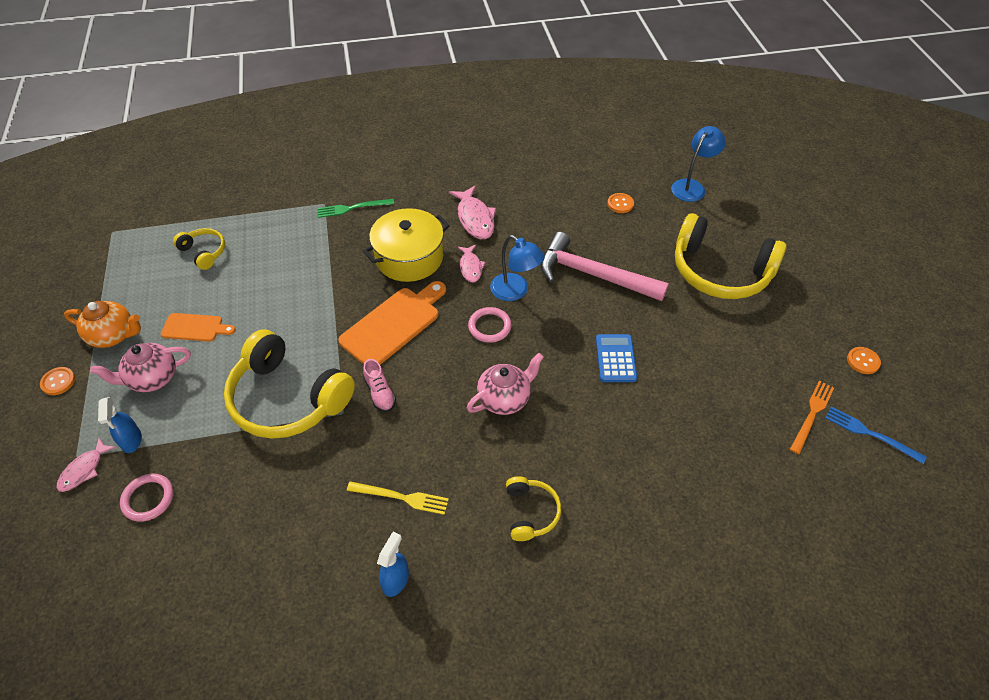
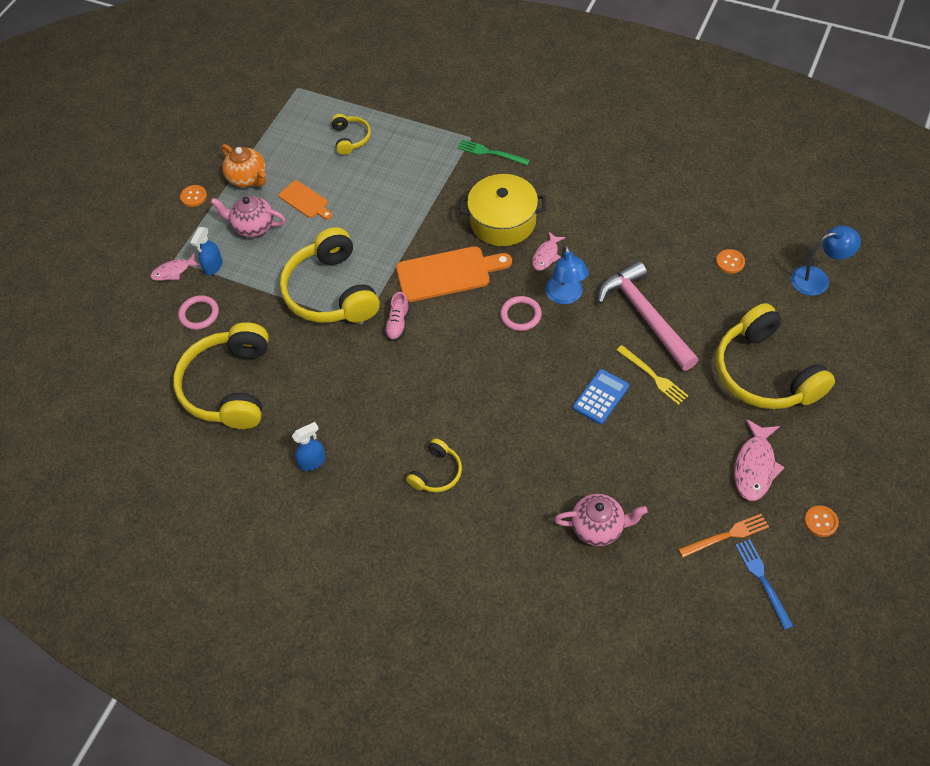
camera: 40 degrees right, 5 degrees up
yellow fork [347,481,449,515] -> yellow fork moved to [617,345,688,405]
pink fish [449,186,496,239] -> pink fish moved to [734,419,785,501]
pink teapot [467,353,544,415] -> pink teapot moved to [554,494,648,546]
none -> yellow headphones [173,322,269,429]

